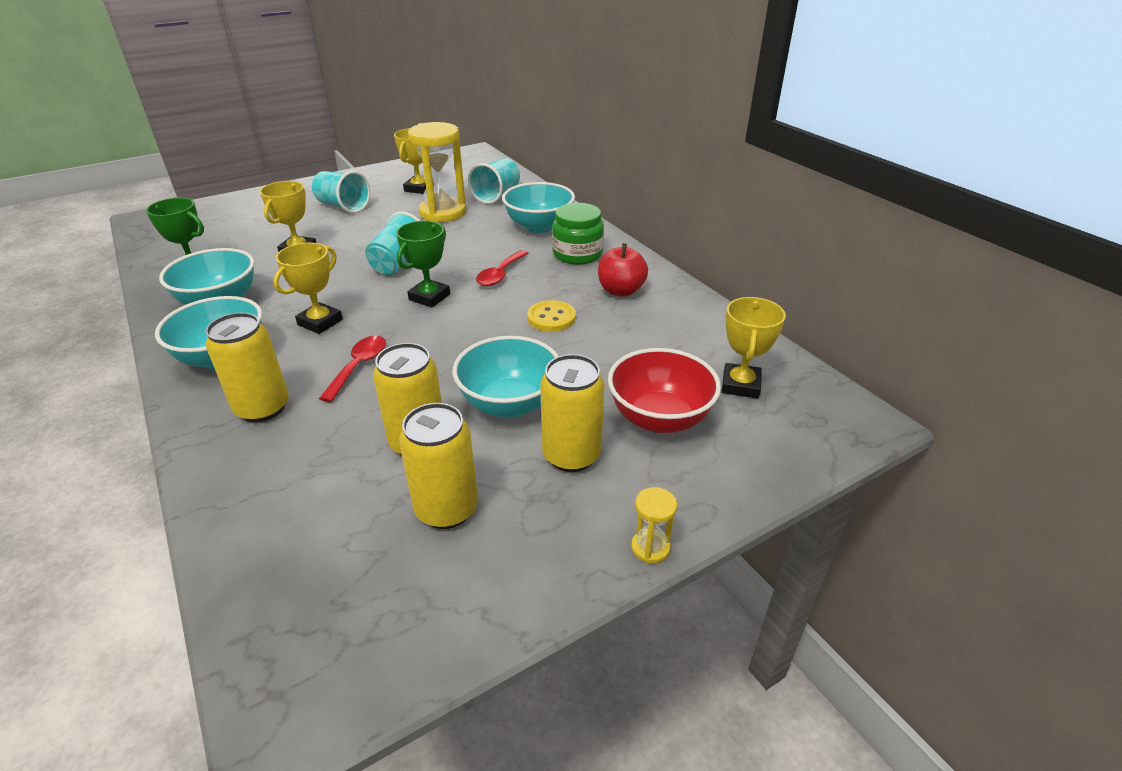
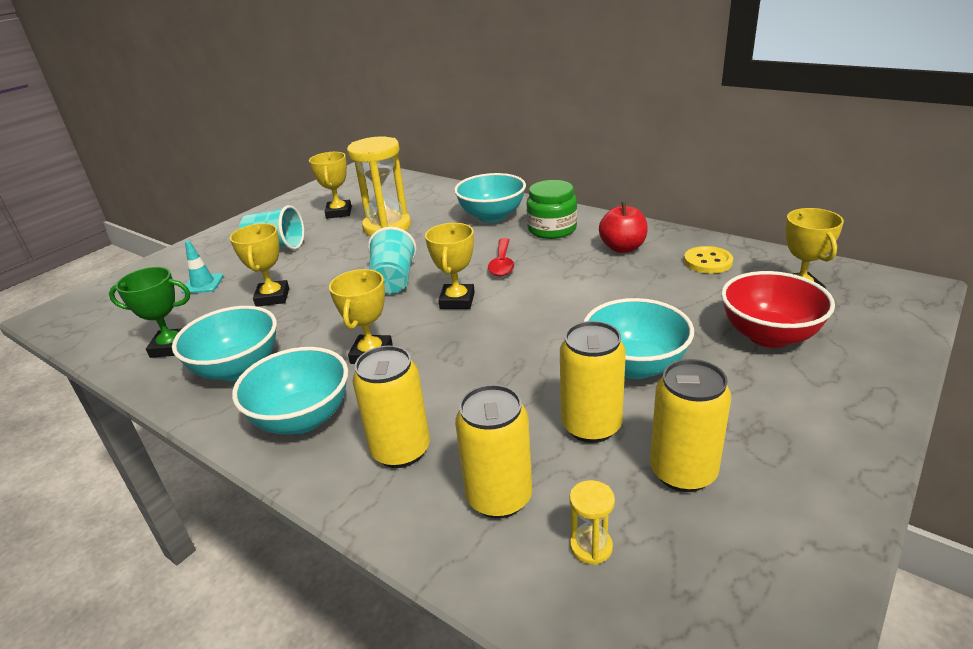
camera: 20 degrees left, 5 degrees down
red spoon [319,336,386,402] -> none
green trophy [396,221,450,308] -> yellow trophy [425,223,475,309]
turquoise cup [468,158,520,204] -> none
yellow button [527,300,576,332] -> yellow button moved to [684,246,733,273]
yellow can [540,354,605,472] -> yellow can moved to [455,384,533,519]
yellow hourglass [631,487,677,564] -> yellow hourglass moved to [570,480,615,565]
none -> turquoise traffic cone [181,241,223,294]

